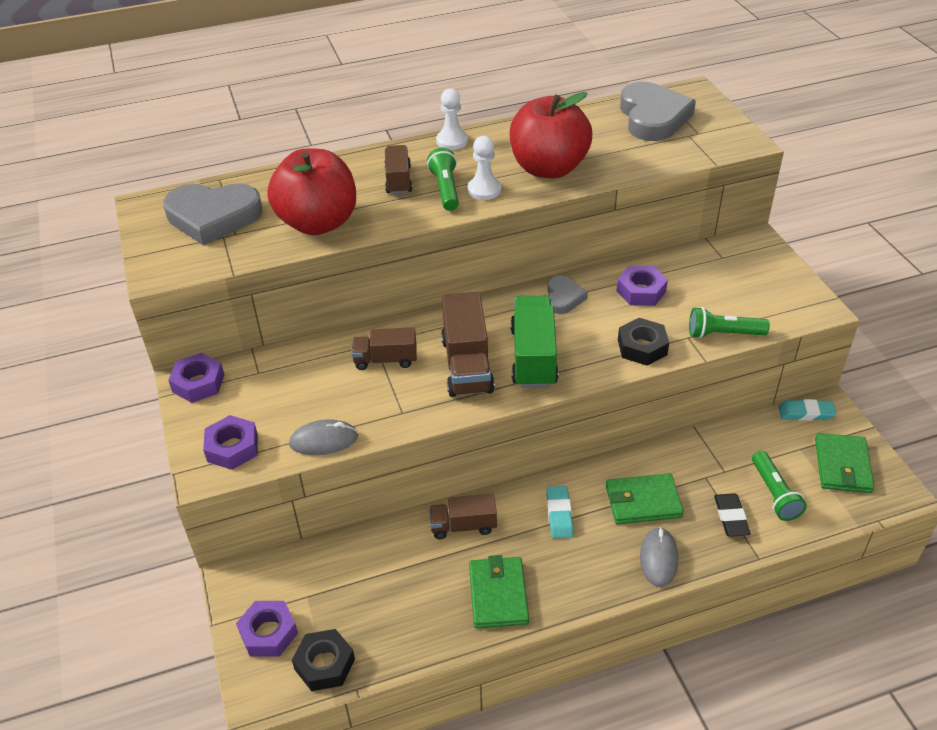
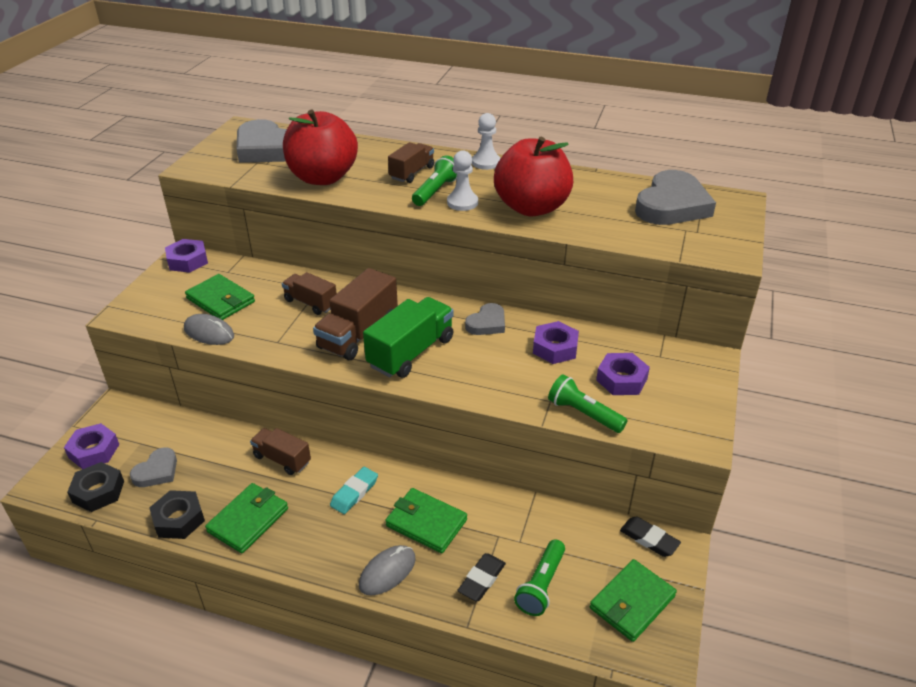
camera: 35 degrees right, 5 degrees down
purple nut [203,415,258,470] -> purple nut moved to [596,353,650,395]
black nut [618,318,669,366] -> black nut moved to [149,490,205,539]
turquoise eraser [778,399,837,421] -> black eraser [620,516,681,557]
none -> grey heart [130,448,177,487]
none -> green wallet [185,274,255,320]

